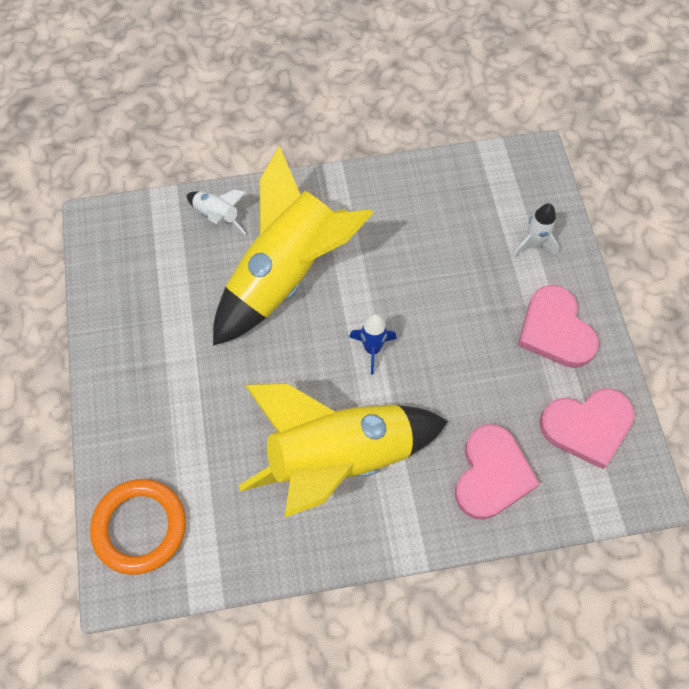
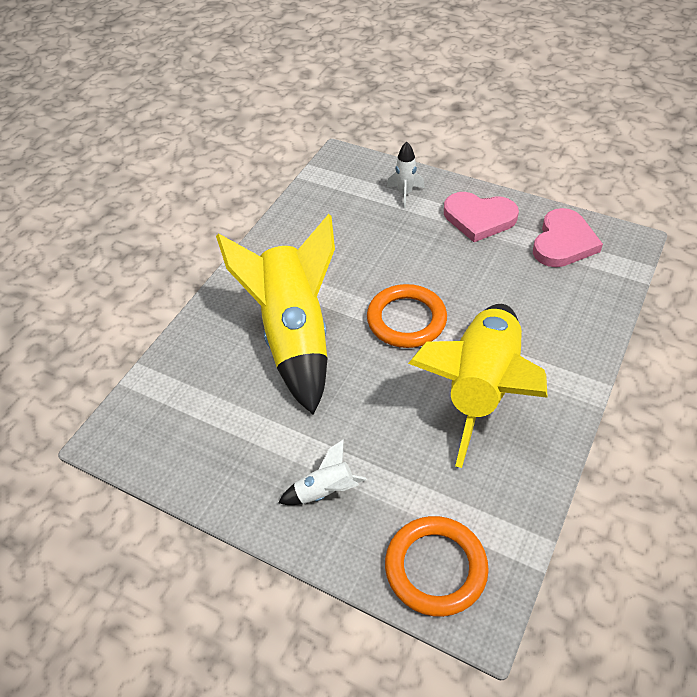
camera: 50 degrees left, 15 degrees down
white rocket [186,190,247,235] -> white rocket moved to [278,439,367,505]
blue rocket [349,314,397,375] -> orange ring [367,284,447,348]
pink heart [455,424,540,520] -> none

